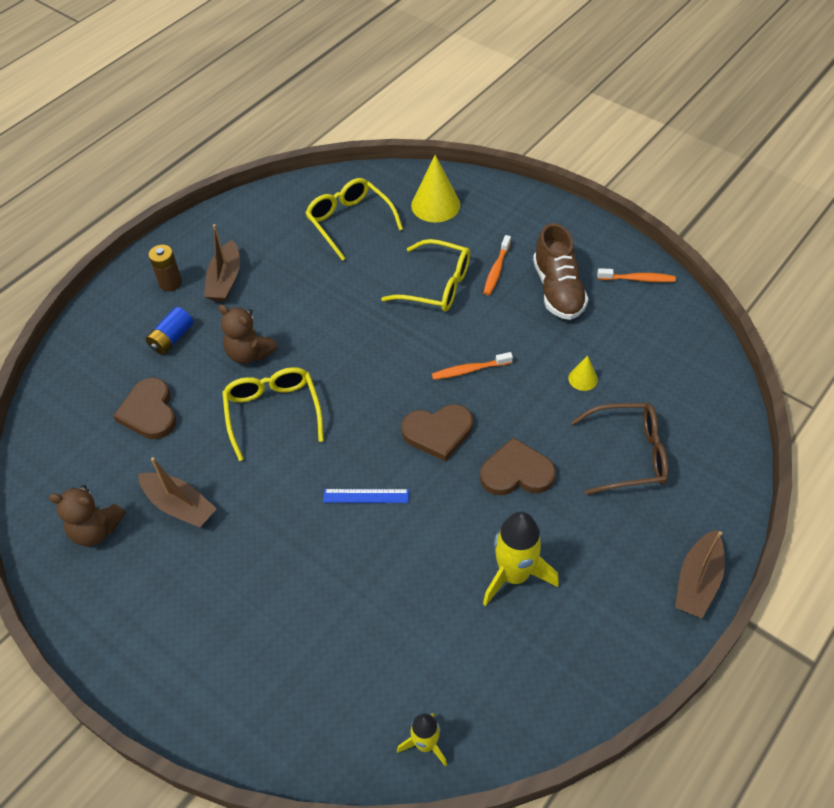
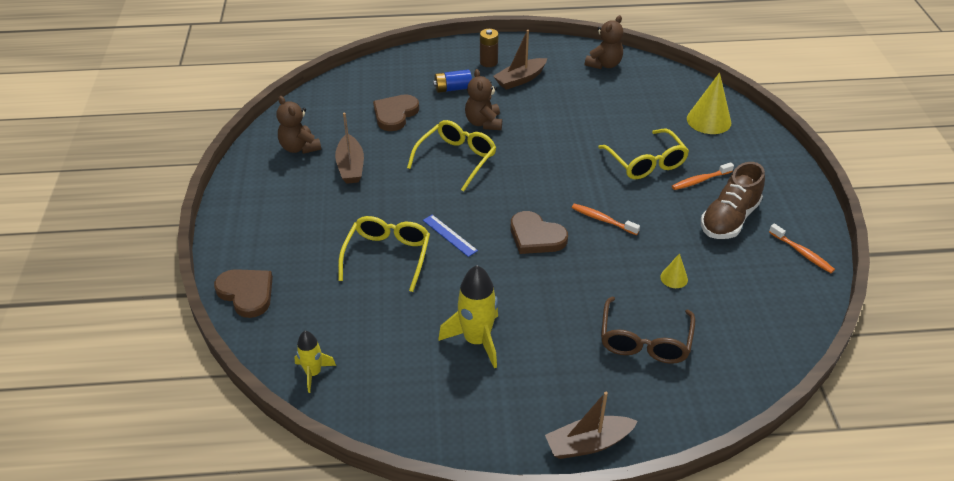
camera: 45 degrees right, 10 degrees down
yellow glasses [305,178,403,261] -> yellow glasses moved to [338,216,430,292]
brown heart [480,437,556,496] -> brown heart moved to [214,269,273,318]
brown glasses [571,403,668,495] -> brown glasses turned 60 degrees clockwise [601,297,695,364]
none -> brown teddy bear [585,15,623,69]

